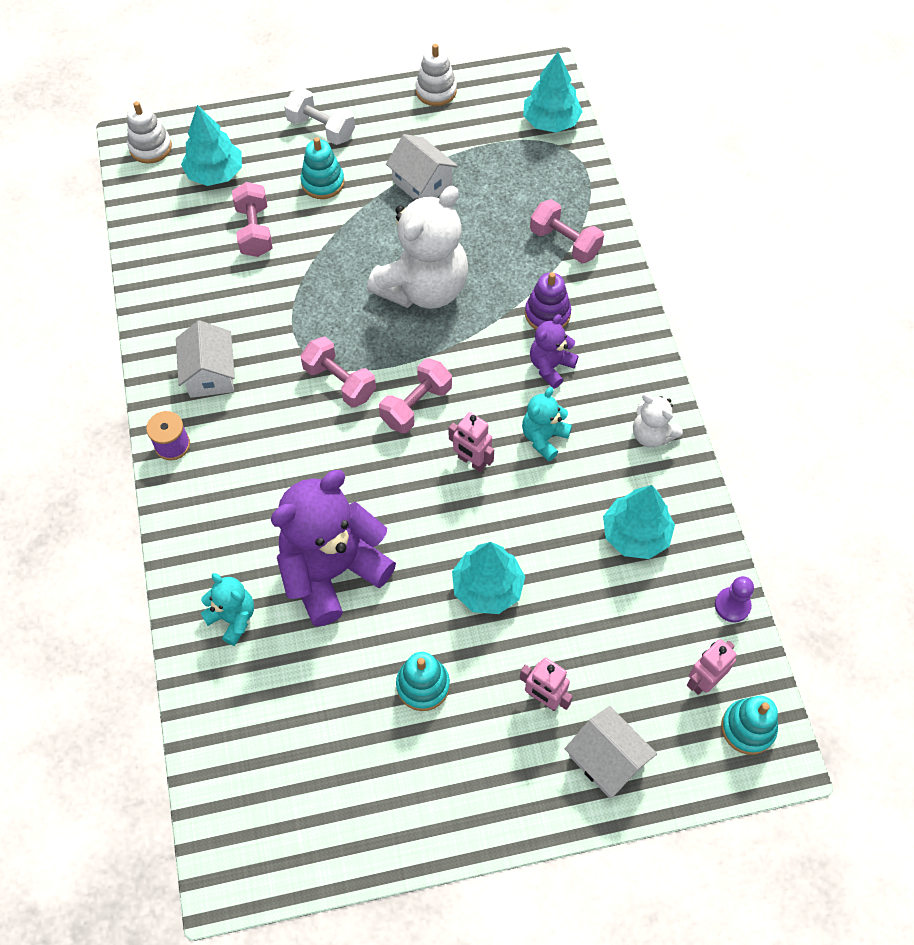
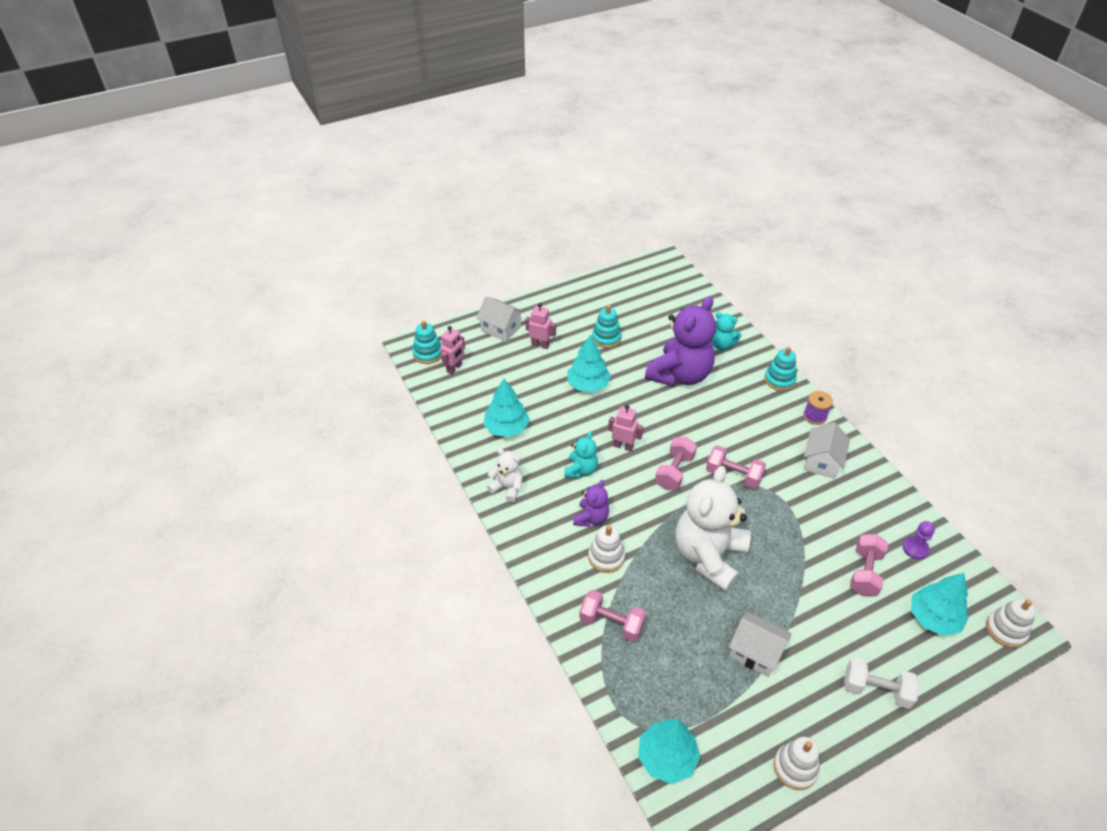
camera: 165 degrees right, 15 degrees down
white house [176,320,235,398] -> white house turned 45 degrees clockwise [804,422,850,479]
pink dumbbell [232,182,273,257] -> pink dumbbell turned 45 degrees clockwise [850,534,888,596]
turquoise stacking toy [301,137,344,199] -> turquoise stacking toy moved to [764,347,797,391]
purple stacking toy [525,272,571,329] -> white stacking toy [588,525,625,573]
purple pawn [715,576,754,622] -> purple pawn moved to [902,521,935,559]

